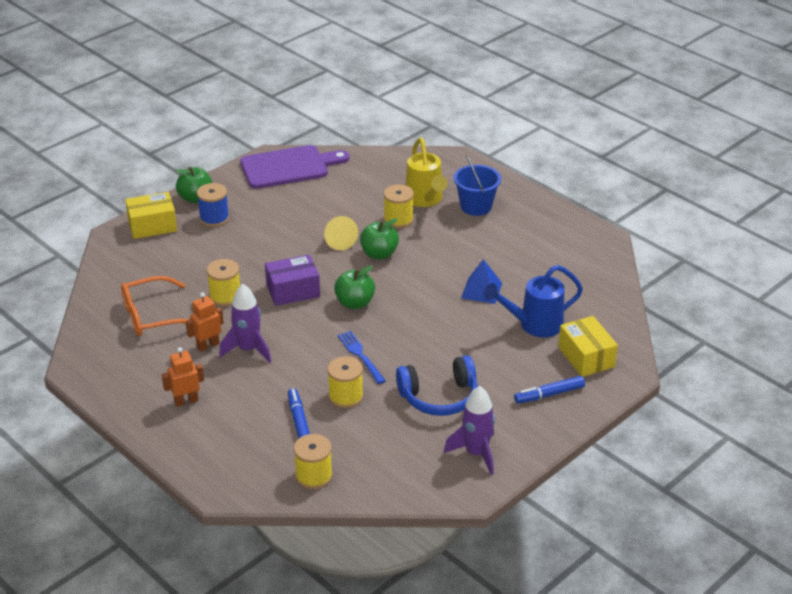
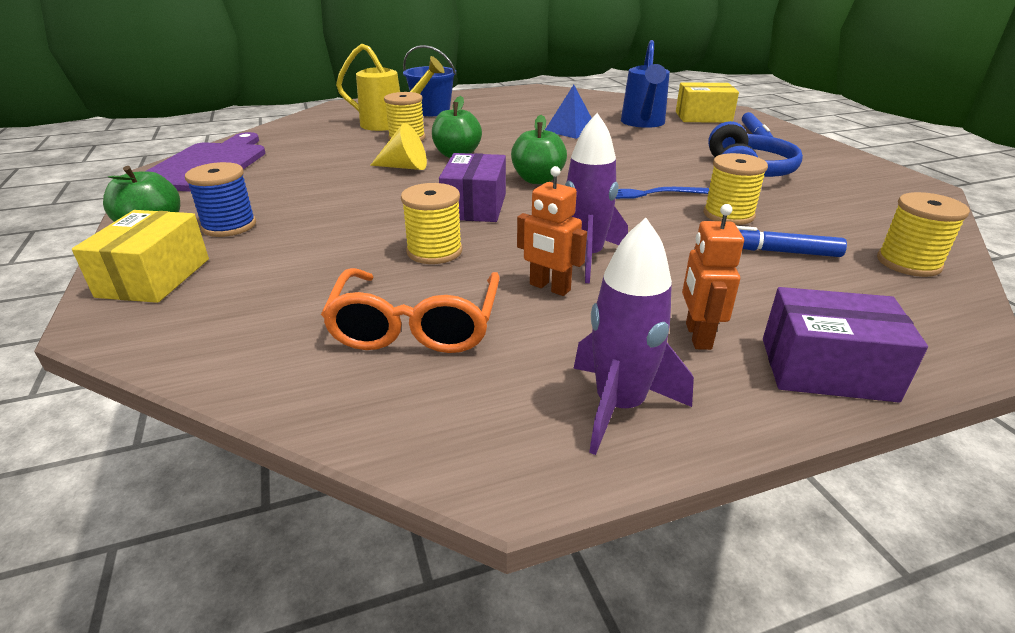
camera: 65 degrees left, 5 degrees down
orange robot [186,292,224,352] -> orange robot turned 45 degrees counterclockwise [517,166,587,296]
purple rocket [444,386,495,475] -> purple rocket moved to [573,218,694,455]
none -> purple box [763,287,928,403]

